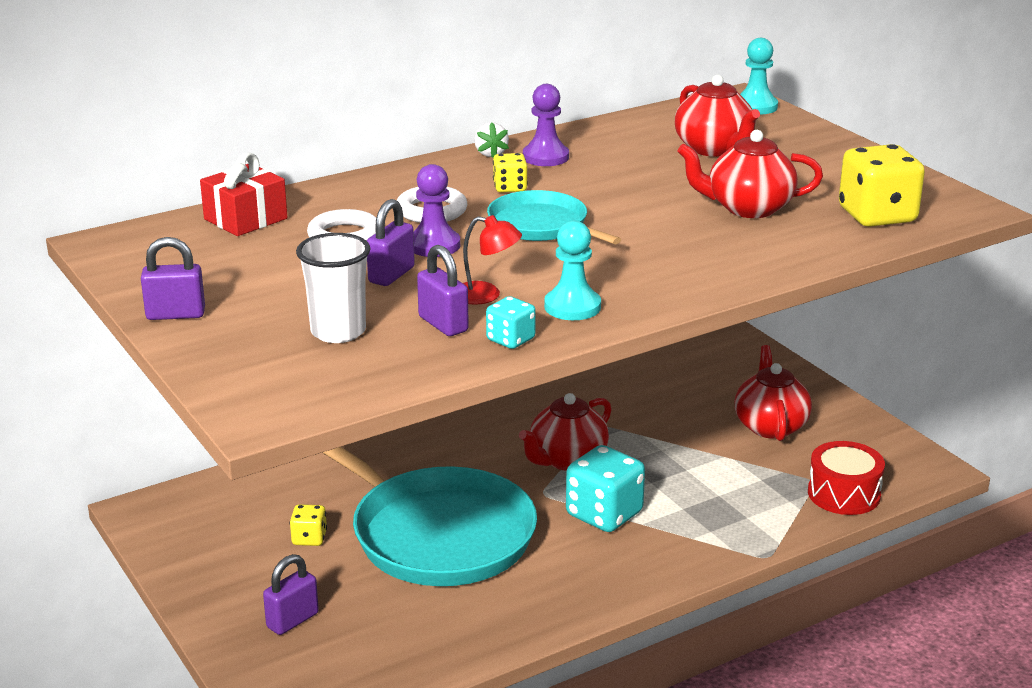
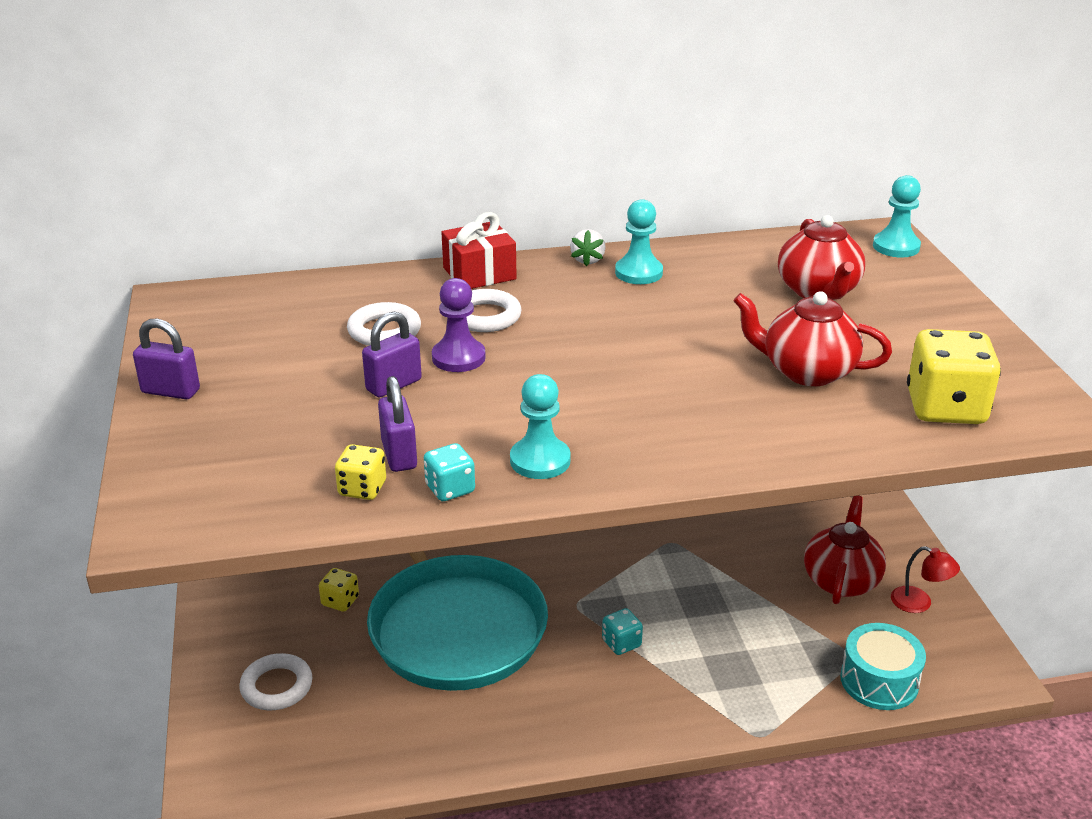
camera: 20 degrees right, 5 degrees up
red gift [200,153,288,236] -> red gift moved to [441,212,517,289]
purple padlock [263,554,319,635] -> white ring [239,653,313,710]
white cup [296,233,371,343] -> none
red lamp [463,215,522,305] -> red lamp moved to [891,546,960,613]
turquoise pan [487,190,621,244] -> none
yellow dice [493,153,528,193] -> yellow dice moved to [335,444,386,500]
red teapot [519,393,612,471] -> none
purple pawn [523,84,569,166] -> turquoise pawn [615,199,663,284]
turquoise dice [566,445,645,532] -> turquoise dice [602,608,643,655], size x0.51
red drum [808,441,885,515] -> turquoise drum [840,623,926,710]

